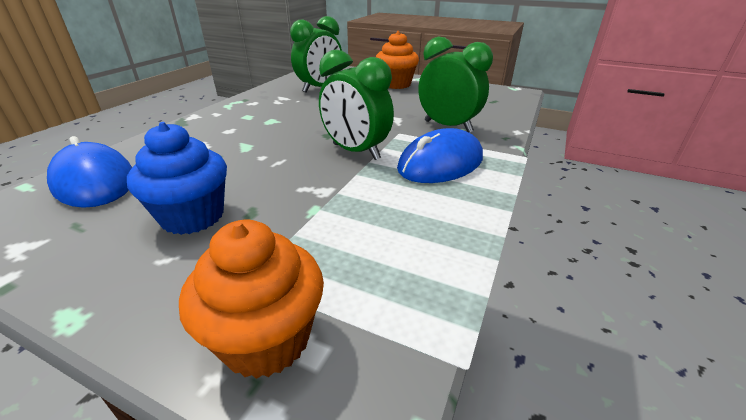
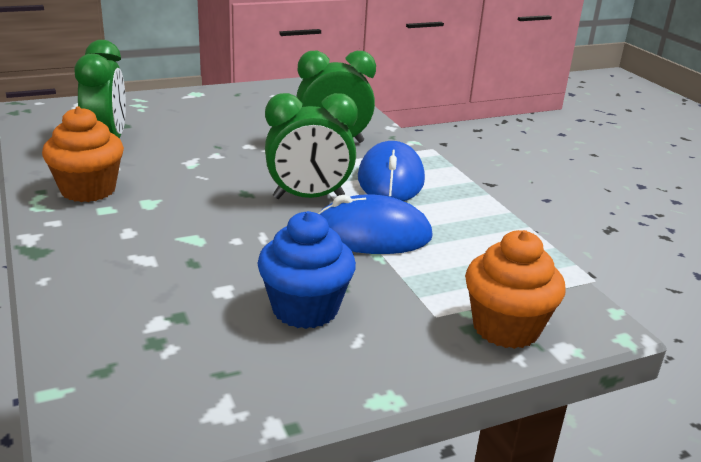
camera: 50 degrees left, 5 degrees down
blue mouse [47,136,132,208] -> blue mouse moved to [318,194,433,254]
orange cupcake [376,31,419,89] -> orange cupcake moved to [42,106,124,202]

